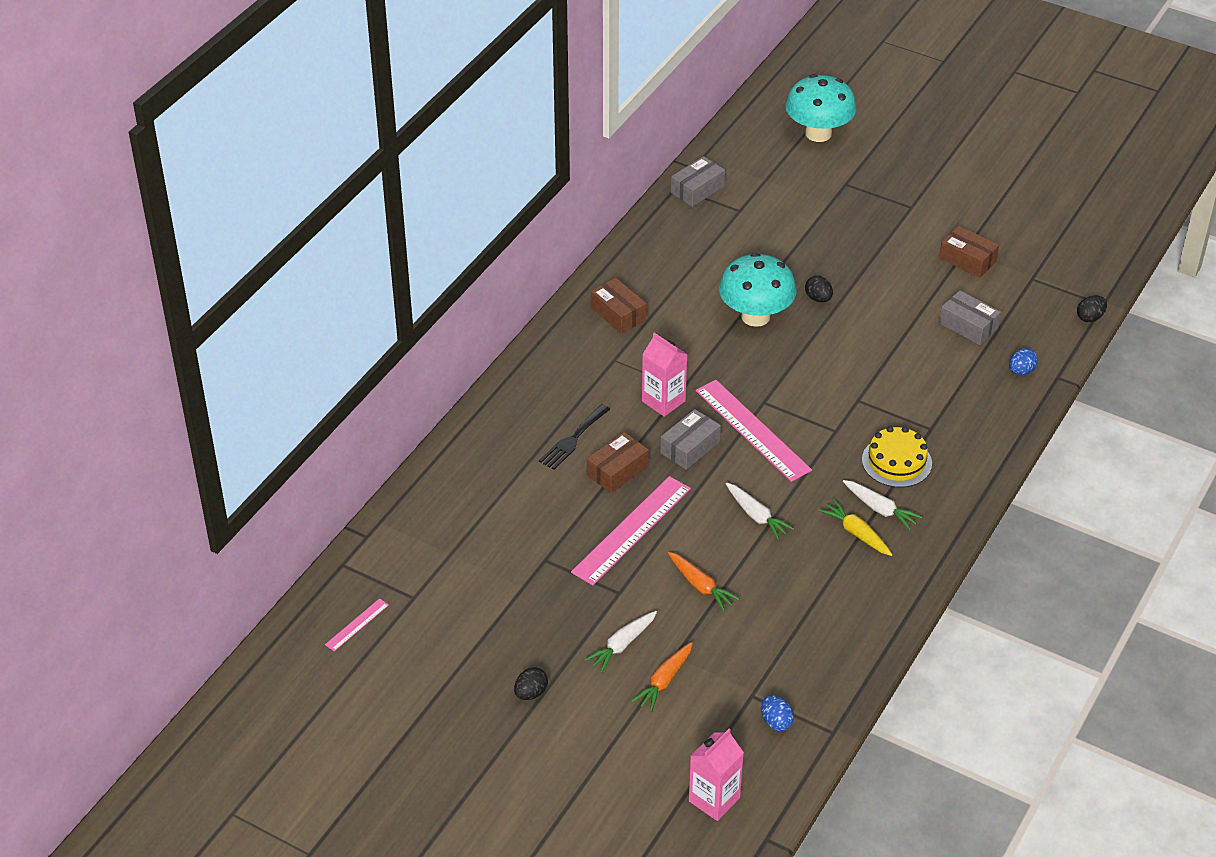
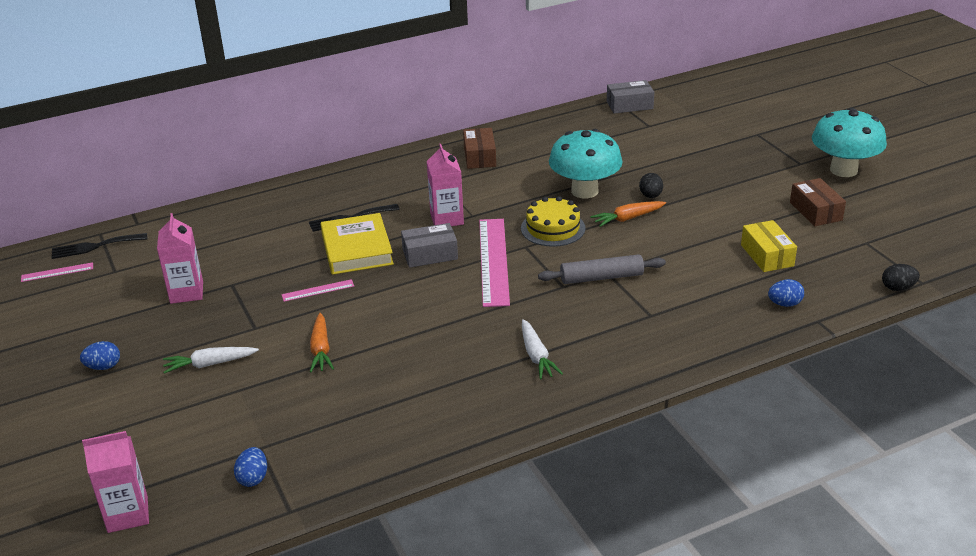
camera: 35 degrees right, 10 degrees down
black egg [514,667,548,700] -> blue egg [80,341,120,370]
pink ruler [571,476,691,585] -> pink ruler [282,279,354,302], size x0.46
brown box [587,432,649,493] -> yellow book [321,213,394,275]
orange carrot [631,642,693,712] -> orange carrot moved to [591,201,666,227]
white carrot [726,483,795,540] -> none
turquoise mushroom [785,74,856,142] -> turquoise mushroom moved to [812,108,887,177]
yellow carrot [819,499,893,556] -> none
yellow cake [862,426,932,488] -> yellow cake moved to [521,196,586,247]
grey box [939,290,1001,345] -> yellow box [741,220,797,272]
none -> black fork [52,233,147,259]
none -> pink carton [157,213,203,304]
none -> grey rolling pin [538,254,666,284]

